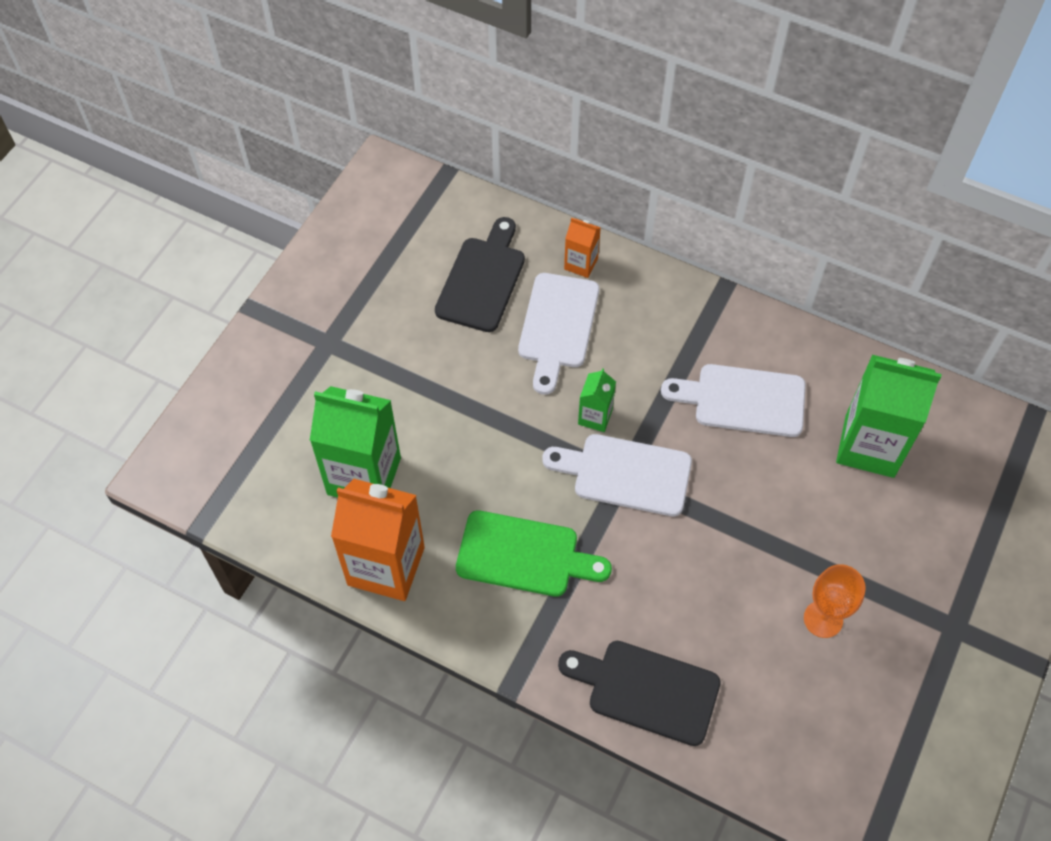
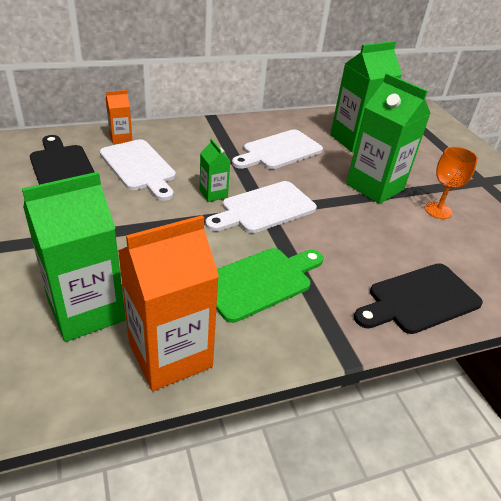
camera: 50 degrees left, 20 degrees down
none -> green carton [346,73,431,204]

